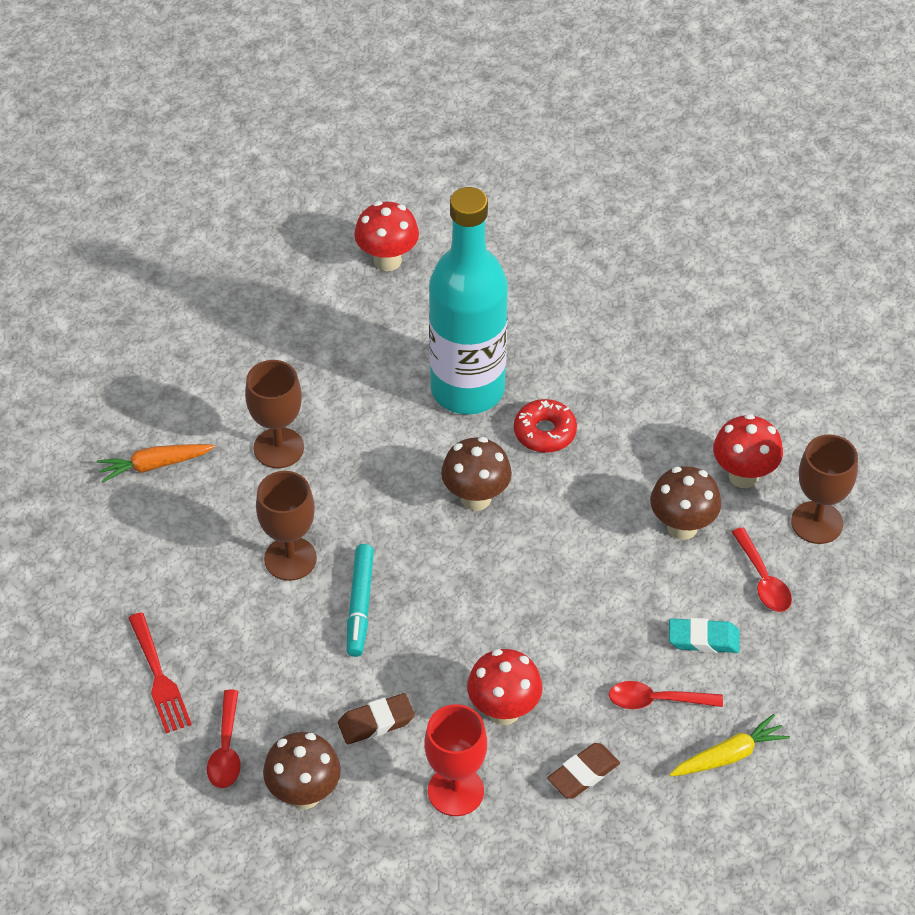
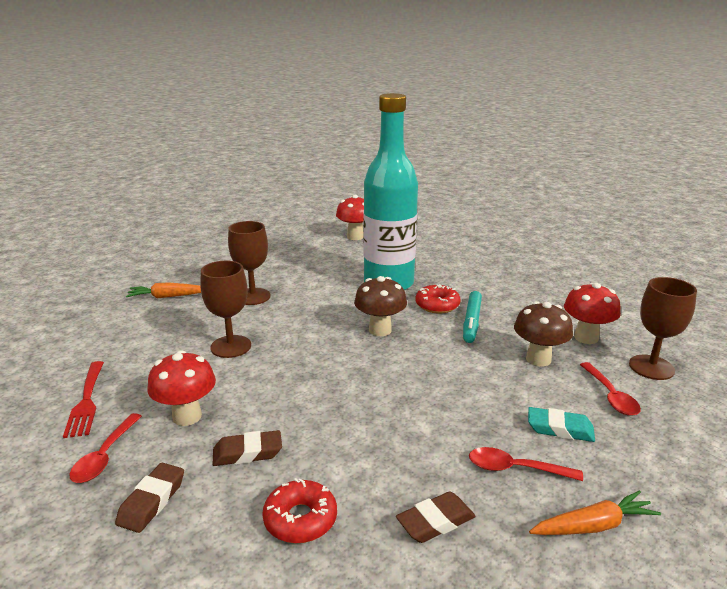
camera: 10 degrees right, 25 degrees down
brown mushroom [263,732,341,809] -> brown eraser [115,463,184,533]
turquoise marker [347,544,374,657] -> turquoise marker moved to [463,291,482,343]
red goblet [424,704,487,816] -> red donut [262,478,337,543]
red mushroom [467,649,543,725] -> red mushroom moved to [147,350,216,426]
yellow carrot [669,714,790,777] -> orange carrot [529,490,661,535]

